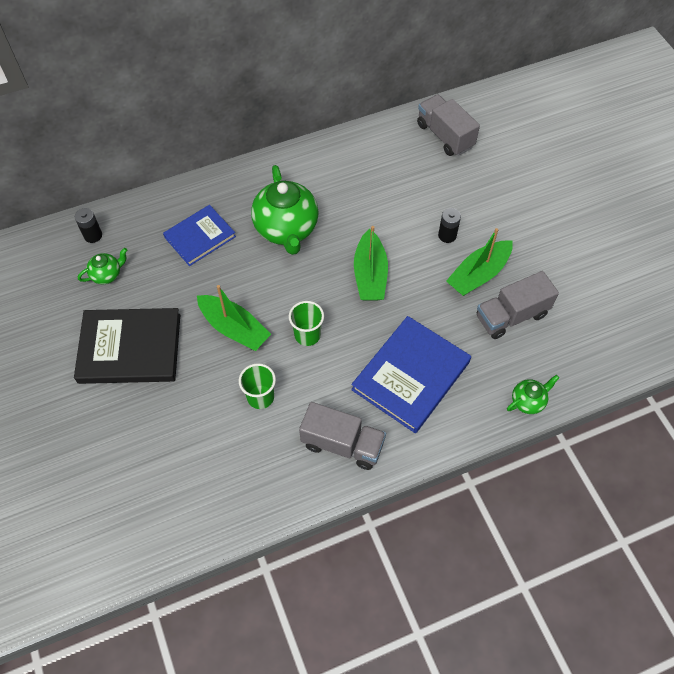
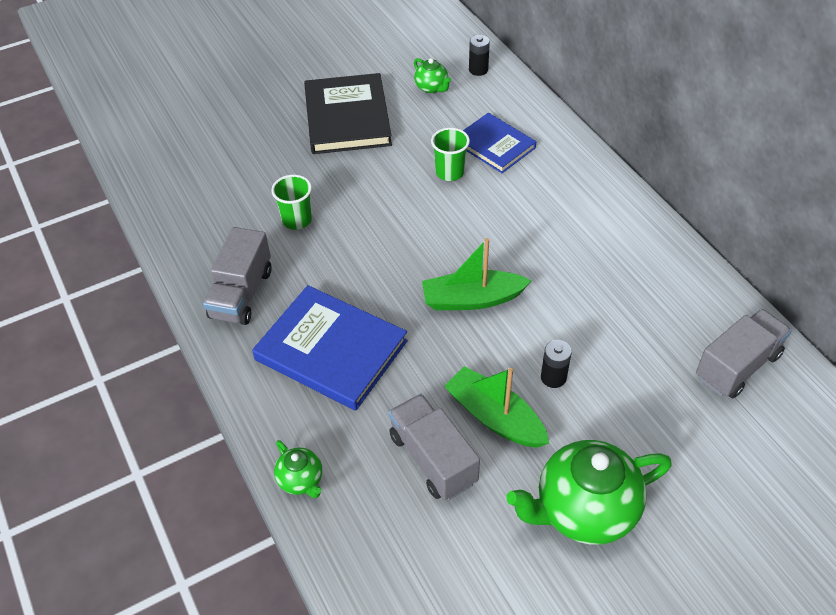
camera: 85 degrees right, 10 degrees down
green boat [197,285,271,351] -> none
green teapot [251,165,319,255] -> green teapot moved to [506,440,672,545]
green cup [289,301,324,346] -> green cup moved to [431,128,470,181]

